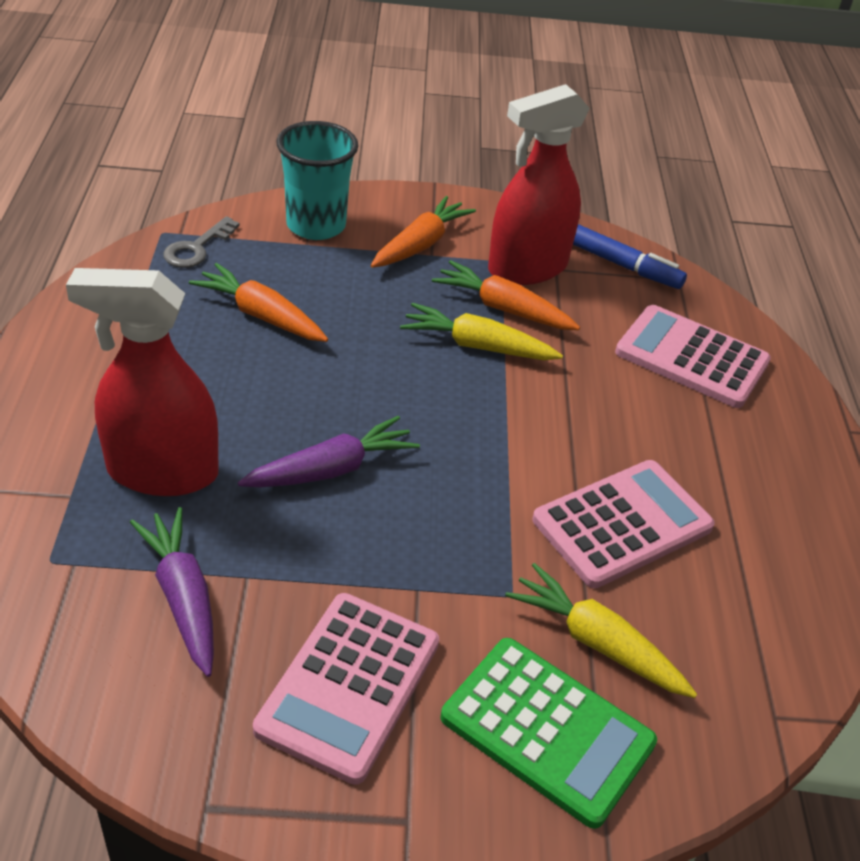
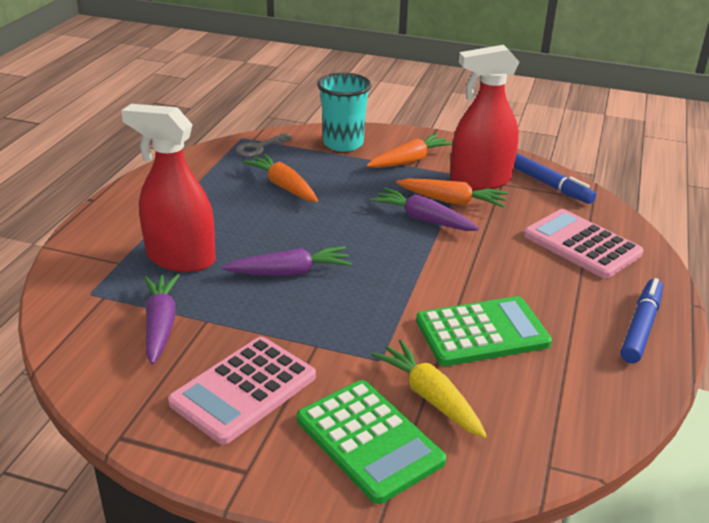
camera: 20 degrees right, 10 degrees down
yellow carrot [400,303,563,360] -> purple carrot [370,188,479,231]
orange carrot [432,260,580,330] -> orange carrot turned 150 degrees clockwise [396,178,508,208]
pink calculator [532,460,715,588] -> green calculator [416,296,552,366]
none -> blue marker [620,278,663,363]

